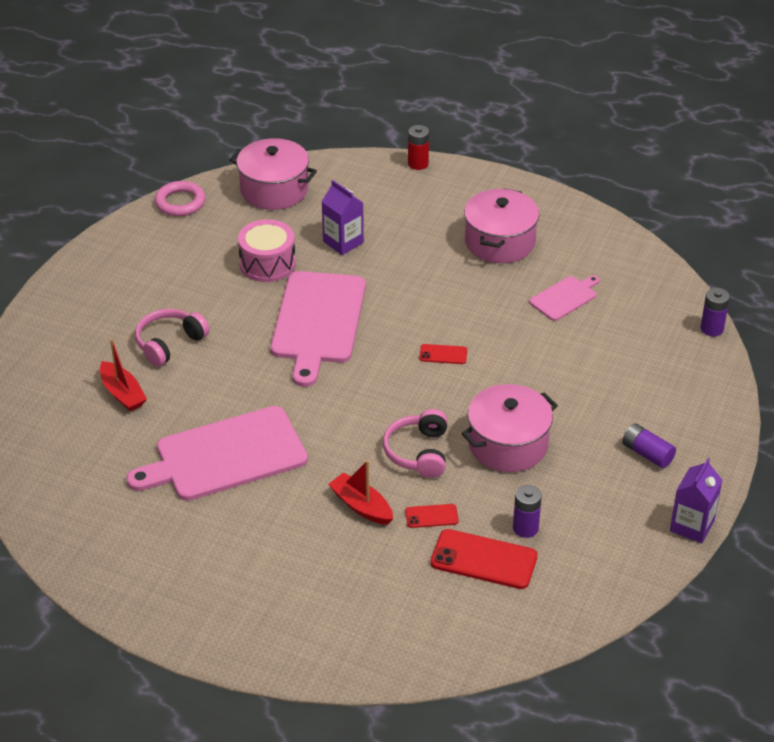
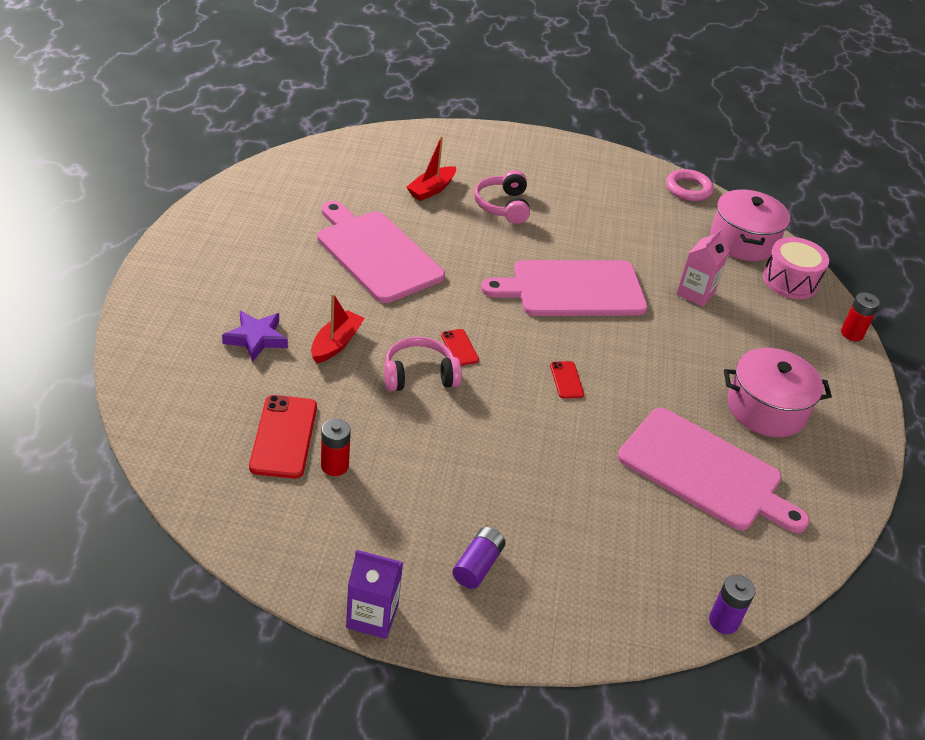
camera: 70 degrees right, 0 degrees up
pink headphones [135,309,209,367] -> pink headphones turned 120 degrees counterclockwise [474,170,530,224]
pink drum [238,219,296,282] -> pink drum moved to [763,237,829,299]
purple carton [321,180,364,255] -> pink carton [676,229,729,307]
red phone [405,504,458,528] -> red phone moved to [441,329,479,366]
pink pot [461,384,558,472] -> none
purple battery [513,485,542,538] -> red battery [321,419,351,476]
pink cutting board [529,275,599,321] -> pink cutting board [617,408,810,533], size x2.03
none -> purple star [222,311,288,362]

